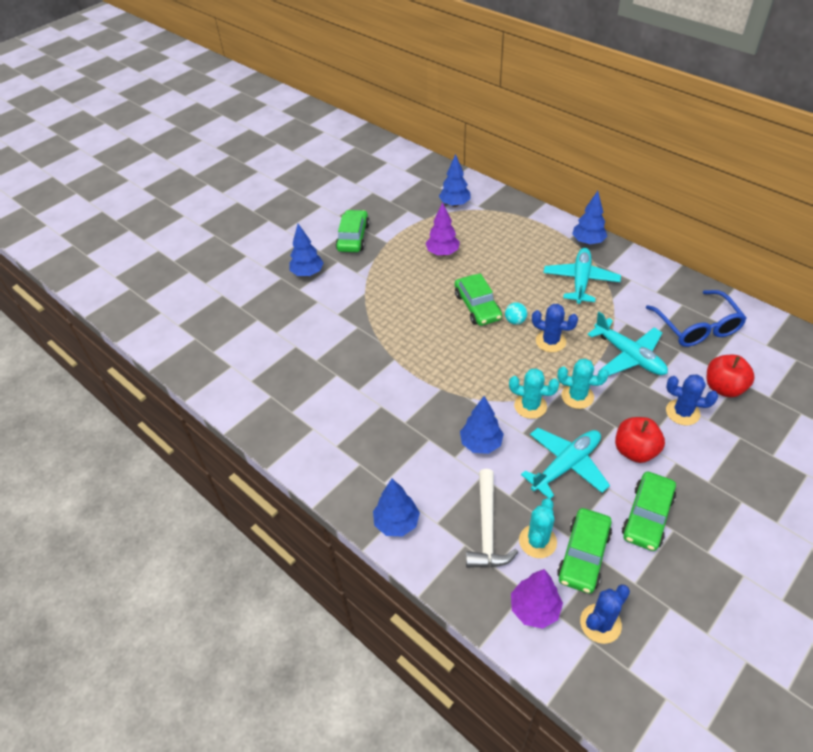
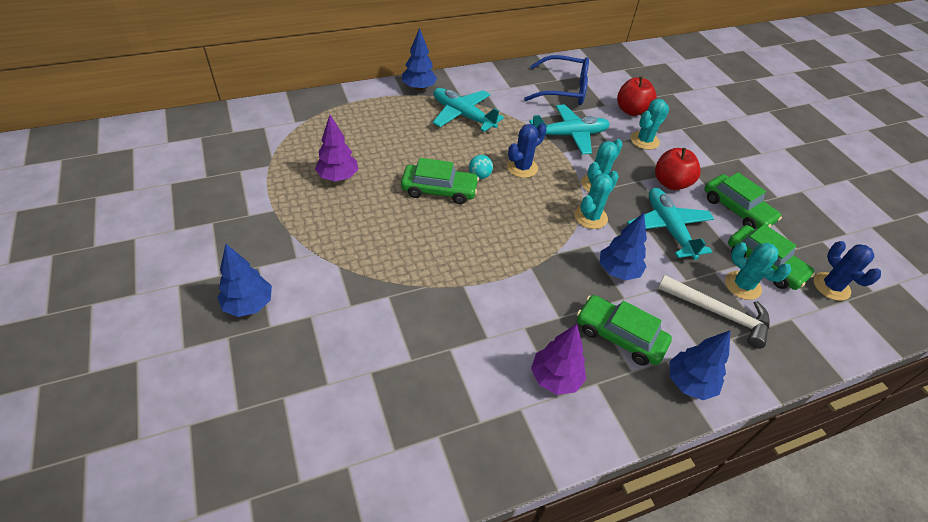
camera: 70 degrees left, 0 degrees up
green car [336,210,369,252] -> green car moved to [577,295,672,366]
blue tree [439,154,471,207] -> none
purple tree [511,569,563,629] -> purple tree moved to [531,324,586,395]
blue cactus [666,374,718,426] -> turquoise cactus [631,99,669,150]

